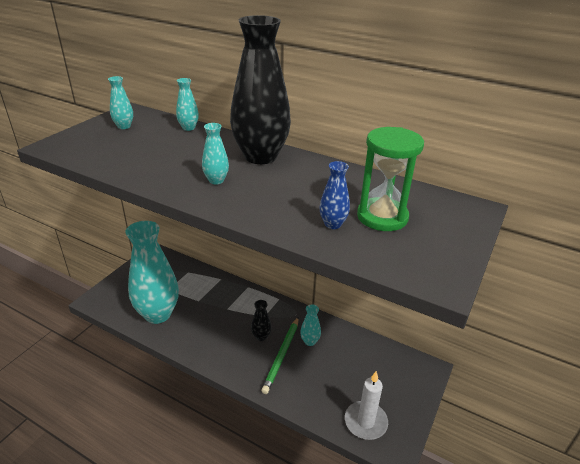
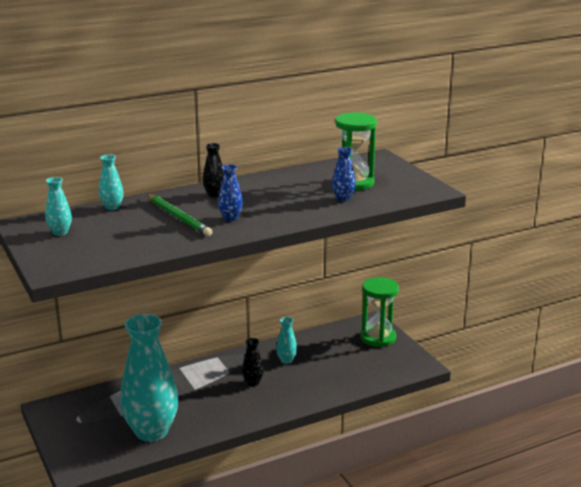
camera: 55 degrees left, 10 degrees down
turquoise vase [202,123,229,184] -> blue vase [218,164,243,221]
black vase [230,15,291,164] -> black vase [202,143,224,197], size x0.42
green pencil [261,317,299,394] -> green pencil moved to [147,194,212,236]
white candle [345,371,388,440] -> none
none -> green hourglass [360,277,399,347]

